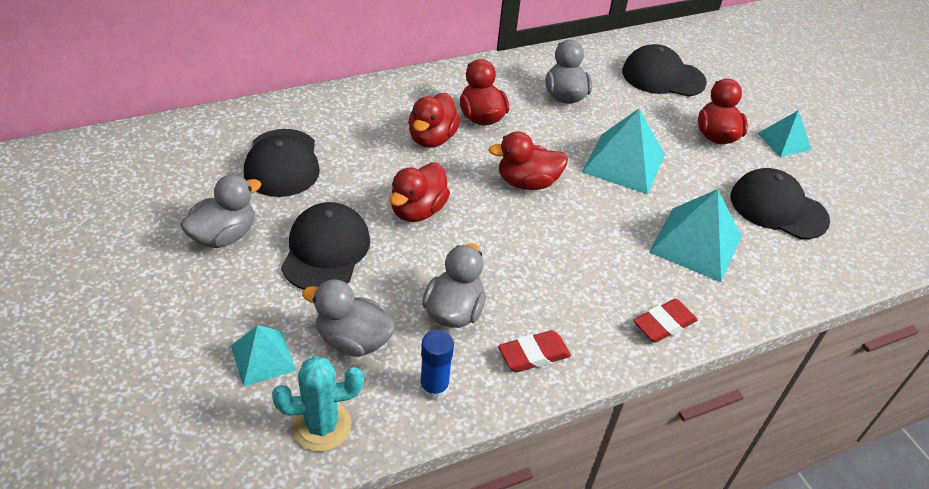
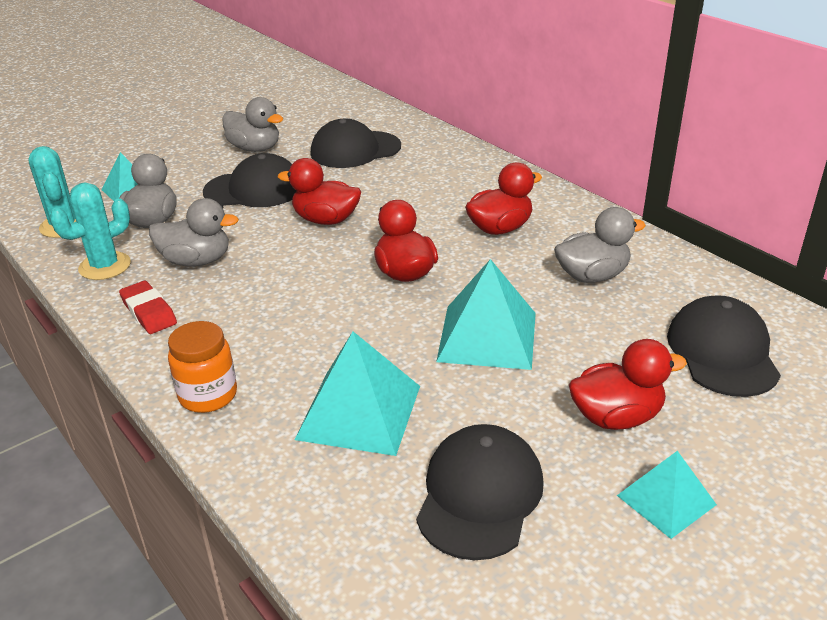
camera: 80 degrees right, 10 degrees down
red duck [408,93,461,148] -> none
blue glue stick [420,330,454,400] -> turquoise cactus [50,182,131,280]
red eraser [633,299,698,343] -> orange jar [168,321,237,413]

